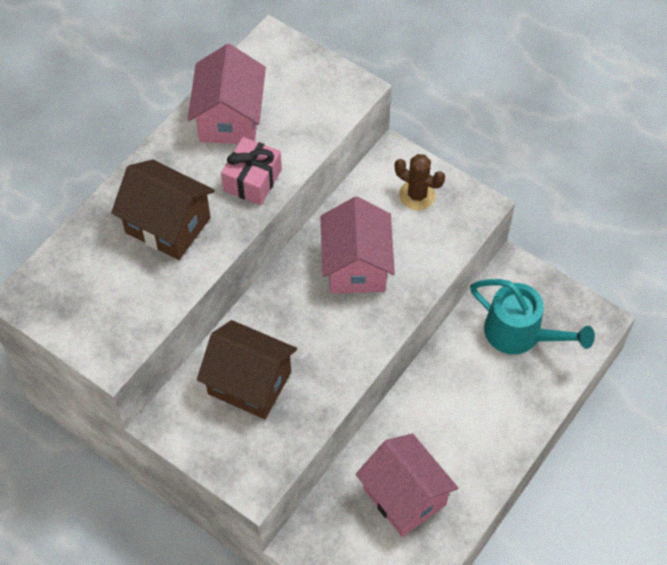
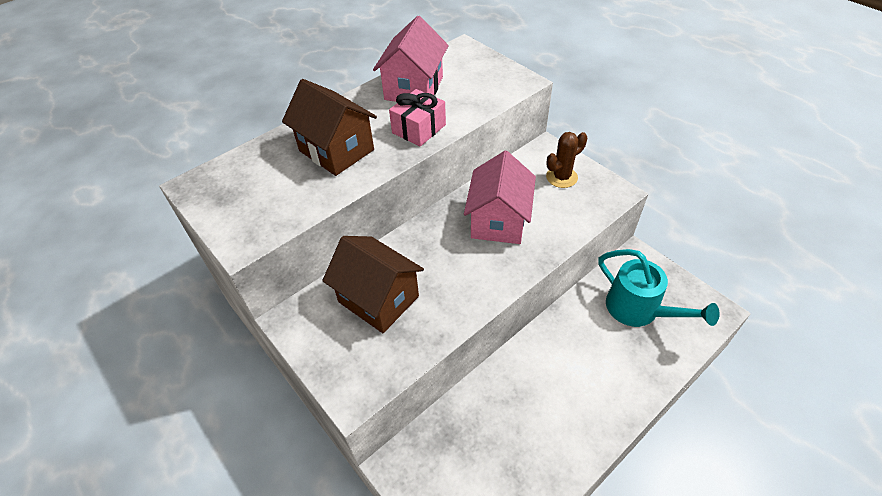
camera: 15 degrees right, 10 degrees down
pink house [356,434,458,537] -> none
brown cactus [395,154,445,210] -> brown cactus turned 75 degrees counterclockwise [546,132,587,188]

